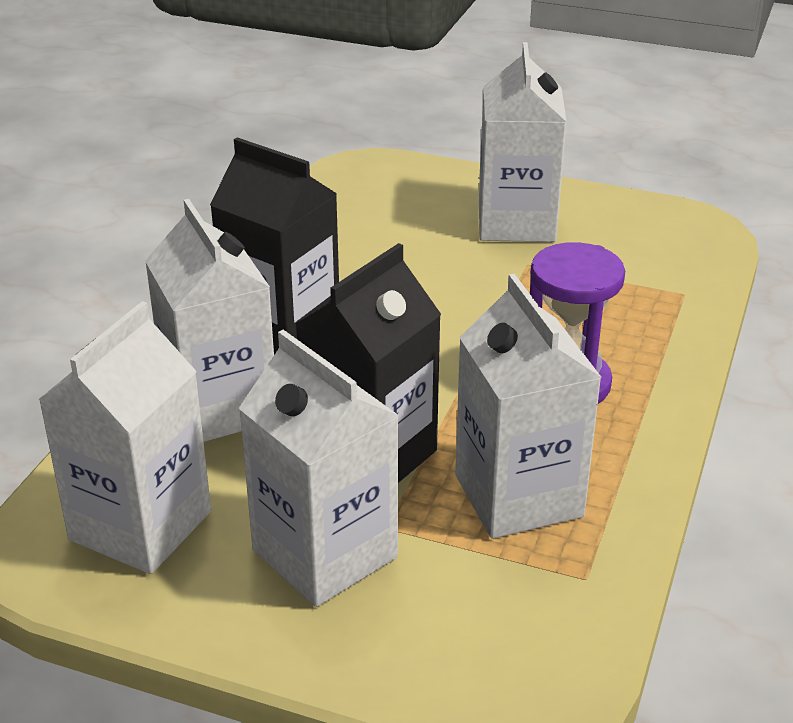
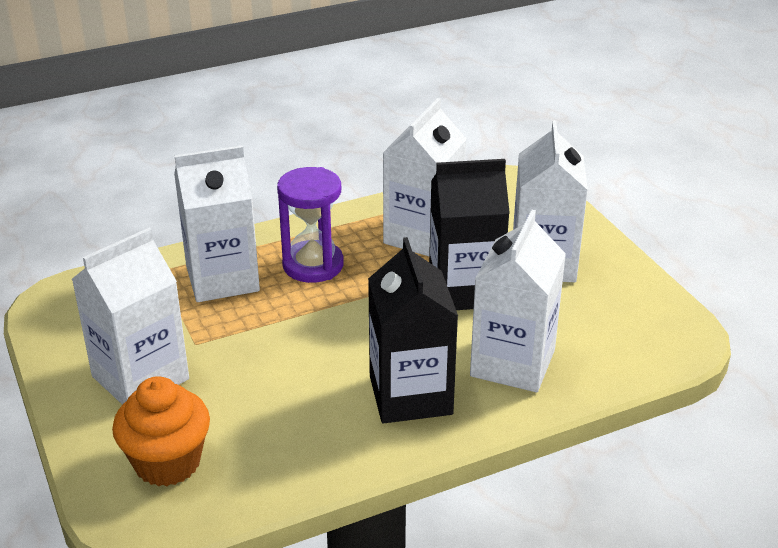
camera: 135 degrees left, 0 degrees up
white carton [38,301,211,574] -> white carton moved to [174,145,260,302]
none -> orange cupcake [112,376,210,486]

